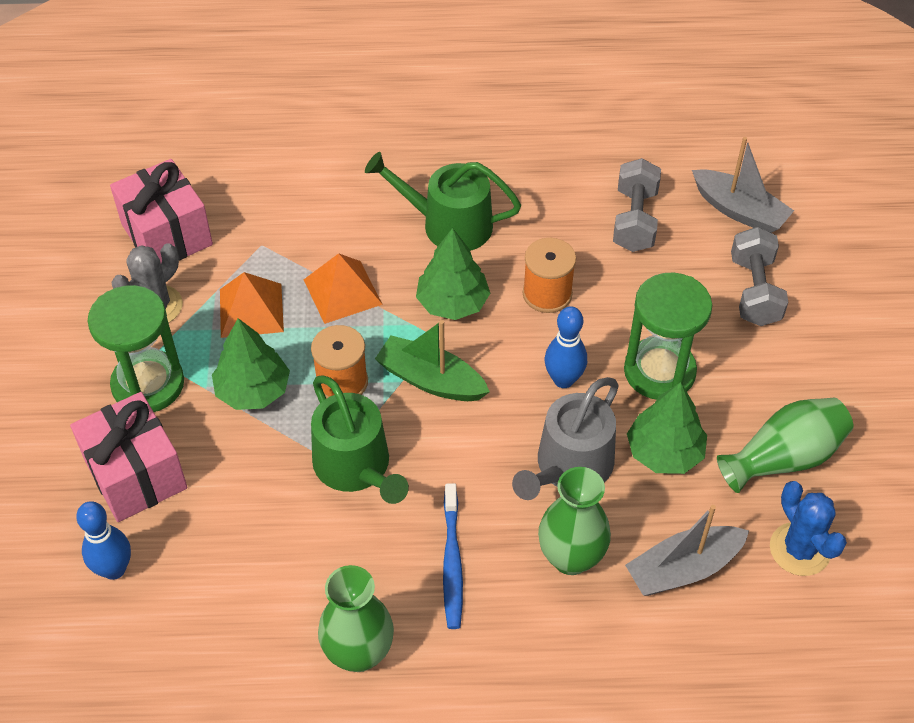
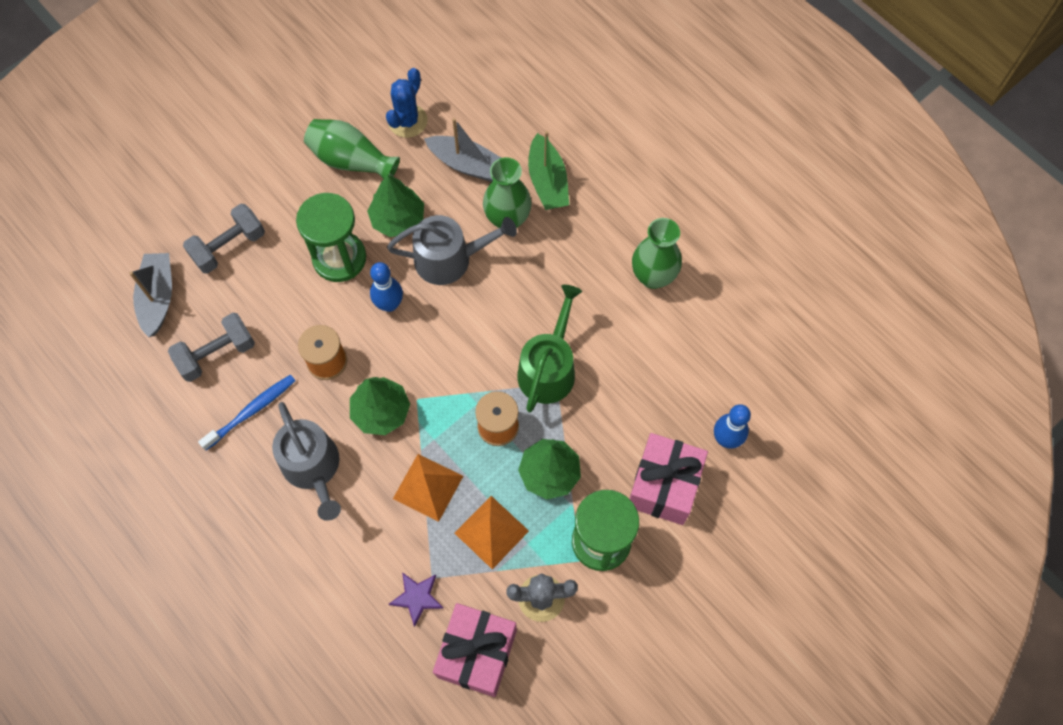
camera: 130 degrees left, 15 degrees up
green watering can [365,152,521,251] -> grey watering can [272,402,341,521]
green boat [375,320,490,401] -> green boat moved to [528,131,569,210]
blue toothbrush [443,483,463,629] -> blue toothbrush moved to [198,374,296,450]
none -> purple star [389,572,444,627]

